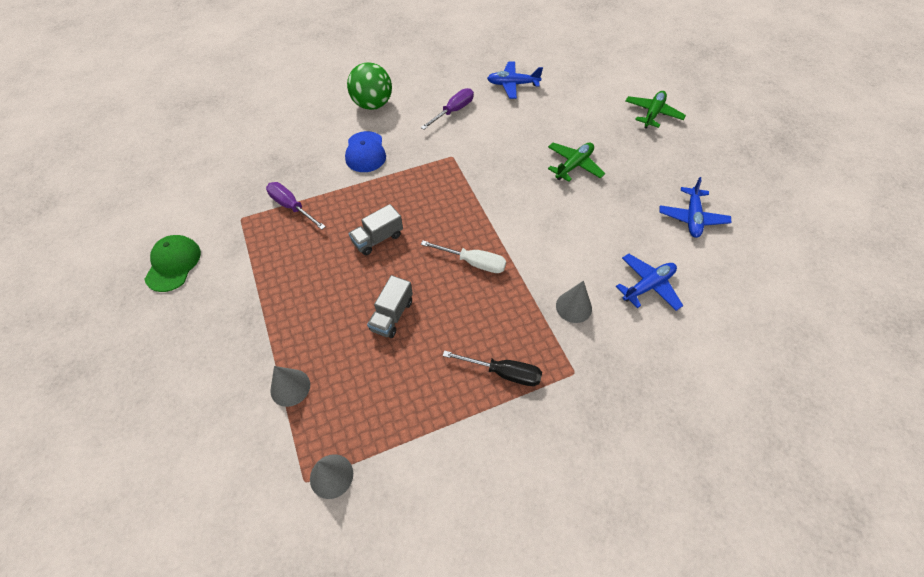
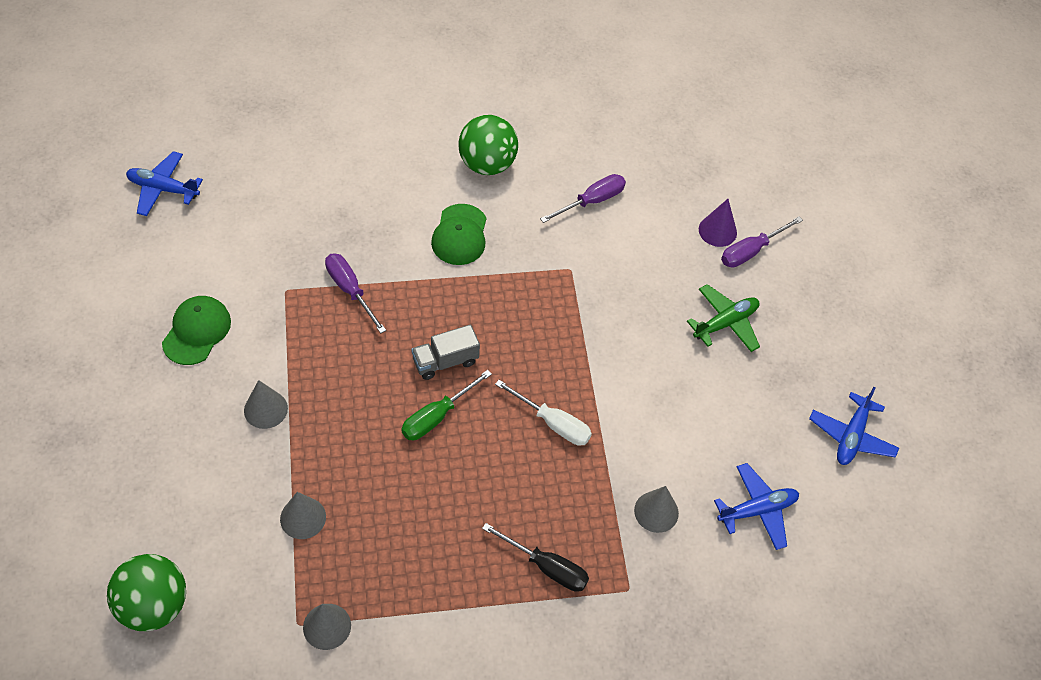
camera: 10 degrees right, 0 degrees up
blue cap [345,131,386,172] -> green cap [431,204,487,265]
grey truck [367,275,413,338] -> none
blue plane [487,61,543,99] -> blue plane moved to [126,151,203,216]
green plane [626,91,686,129] -> none
none -> green ball [107,554,186,631]
none -> grey cone [244,380,288,429]
none -> green screwdriver [401,370,492,440]
none -> purple cone [699,199,737,247]
none -> purple screwdriver [721,216,803,268]

